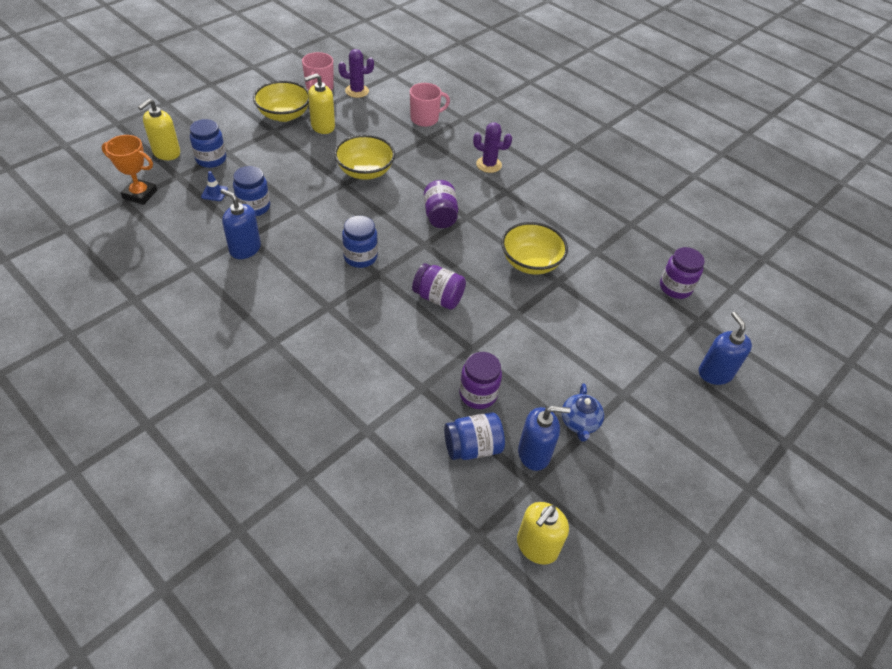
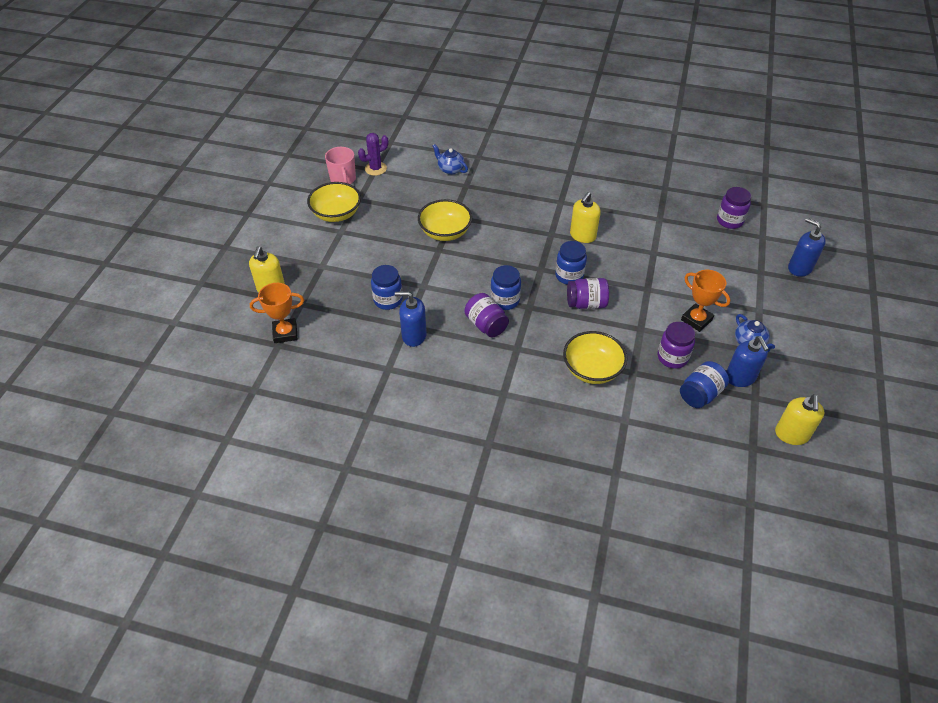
camera: 25 degrees left, 0 degrees up
blue jar [190,119,226,168] -> blue jar moved to [555,241,587,285]
blue traffic cone [201,171,228,201] -> none
yellow soap dispenser [304,73,335,134] -> yellow soap dispenser moved to [570,192,601,243]
pink mug [410,83,450,127] -> blue teapot [433,144,468,175]
purple jar [424,180,458,228] -> purple jar moved to [464,293,509,337]
purple cactus [473,122,512,173] -> none
yellow bowl [501,222,568,274] -> yellow bowl moved to [563,331,627,384]
blue soap dispenser [518,406,571,471] -> blue soap dispenser turned 105 degrees clockwise [726,336,769,387]
none -> orange trophy [681,270,730,332]

